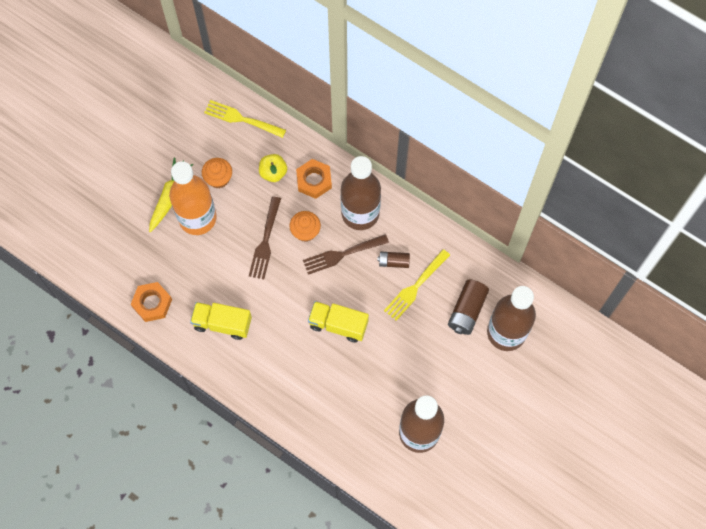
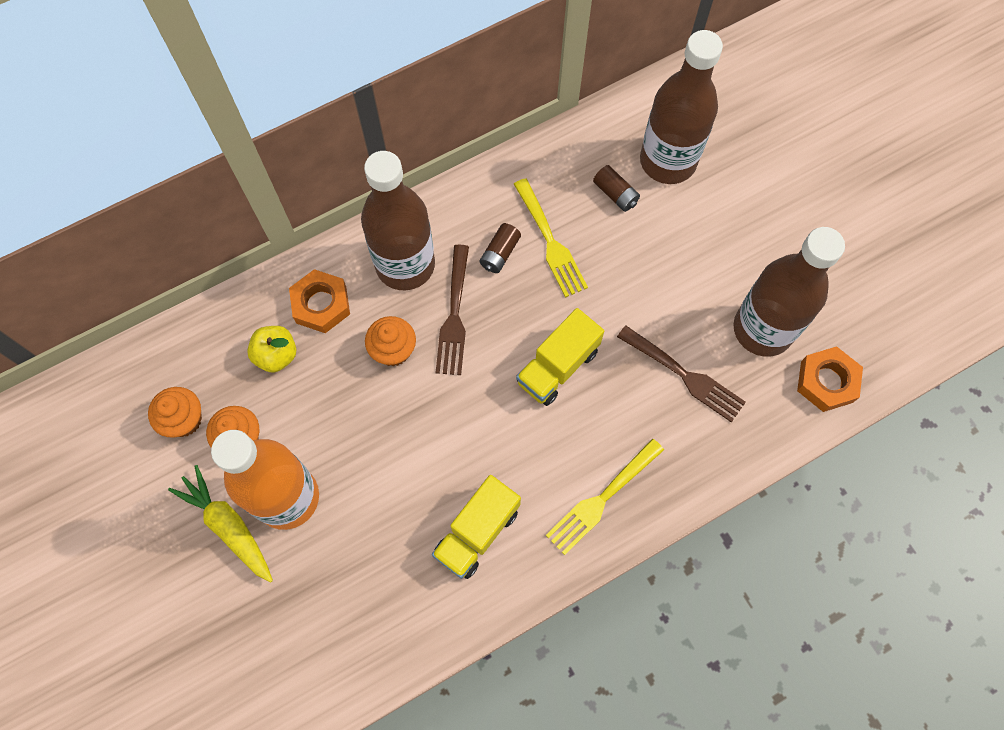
camera: 65 degrees left, 0 degrees up
orange nut [131,282,172,322] -> orange nut moved to [797,346,863,412]
yellow fork [204,100,286,138] -> yellow fork moved to [546,438,664,555]
brown fork [249,197,281,279] -> brown fork moved to [617,325,746,423]
brown battery [448,280,489,335] -> brown battery [593,165,640,212], size x0.61
none -> orange cupcake [148,387,202,437]

